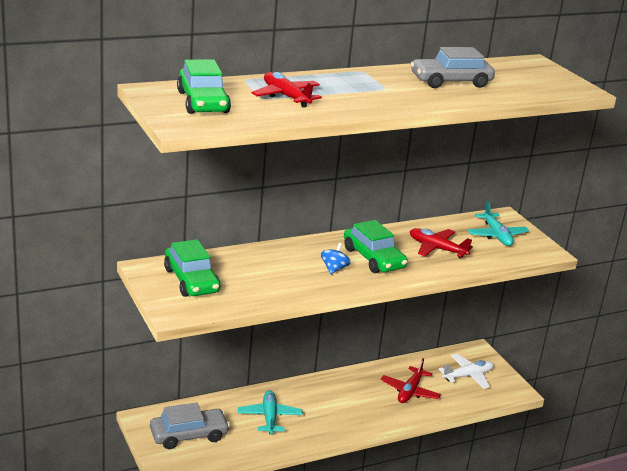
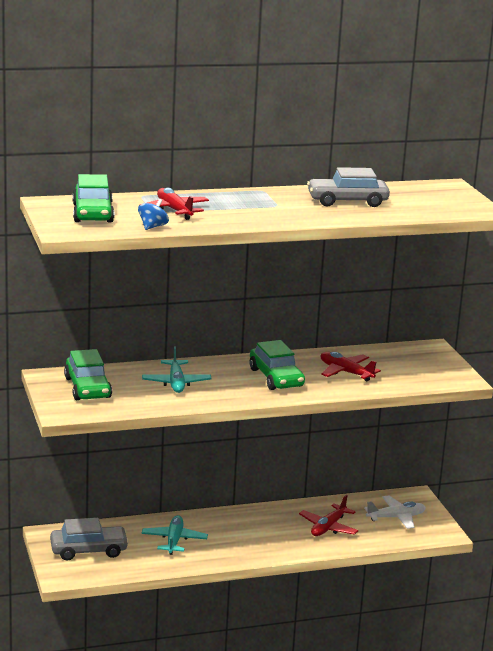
camera: 10 degrees right, 5 degrees down
blue spinning top [321,243,350,274] -> blue spinning top moved to [138,199,169,230]
turquoise plane [467,201,529,246] -> turquoise plane moved to [142,346,212,393]

